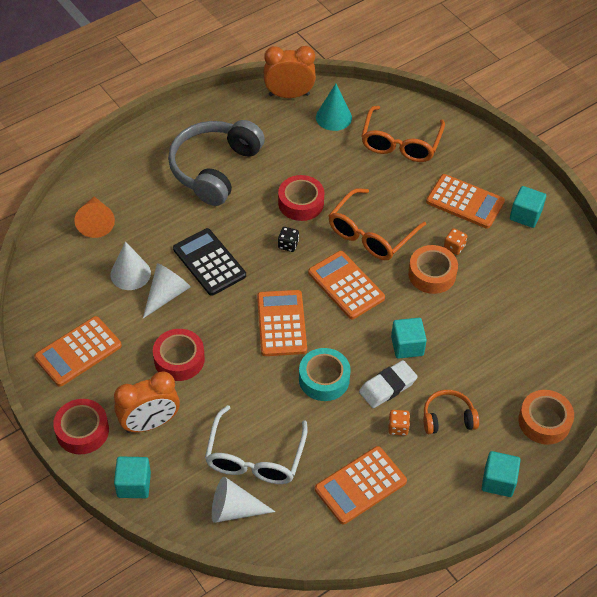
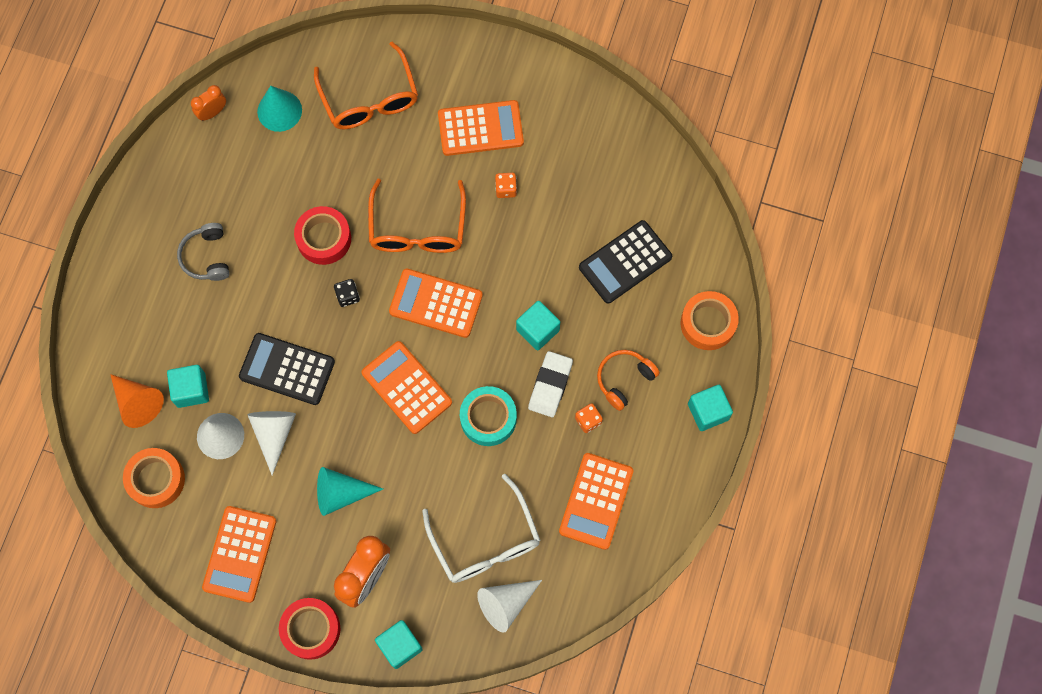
camera: 35 degrees left, 20 degrees up
red tape [153,329,205,381] -> turquoise cone [317,467,383,516]
grey headphones [168,120,265,206] -> grey headphones [177,223,230,281], size x0.50
orange clock [264,46,316,98] -> orange clock [191,85,226,121], size x0.54
orange tape [408,245,458,294] -> orange tape moved to [123,448,185,508]
turquoise cube [510,186,546,228] -> turquoise cube moved to [167,365,209,408]
none -> black calculator [579,220,672,304]

